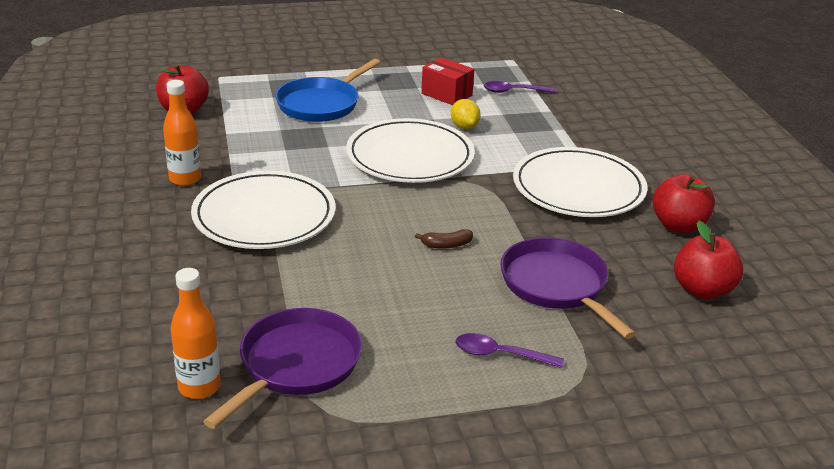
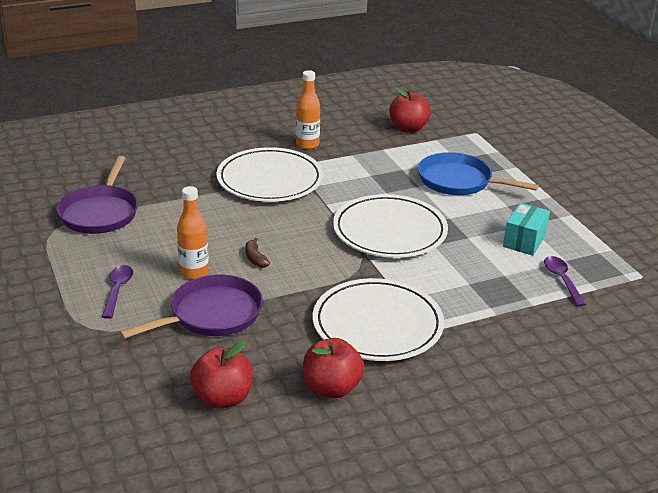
camera: 80 degrees right, 0 degrees up
orange bottle [171,268,221,399] -> orange bottle moved to [177,186,209,279]
purple pan [203,308,362,429] -> purple pan turned 75 degrees clockwise [57,156,138,234]
red box [421,57,474,105] -> turquoise box [503,203,550,255]
yellow lemon [451,99,481,129] -> none

